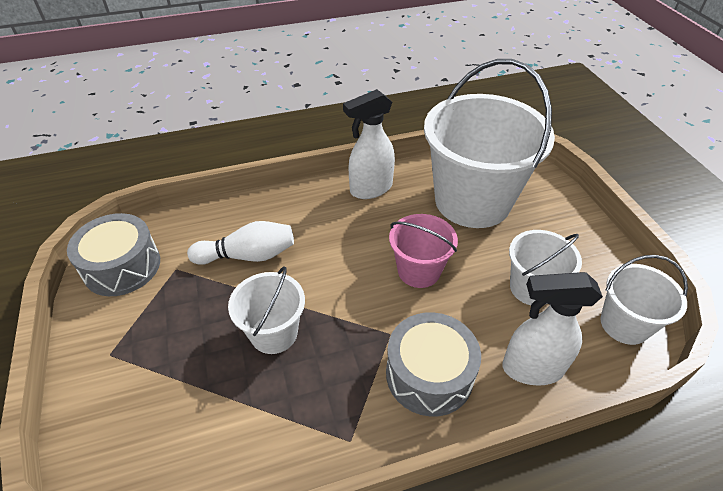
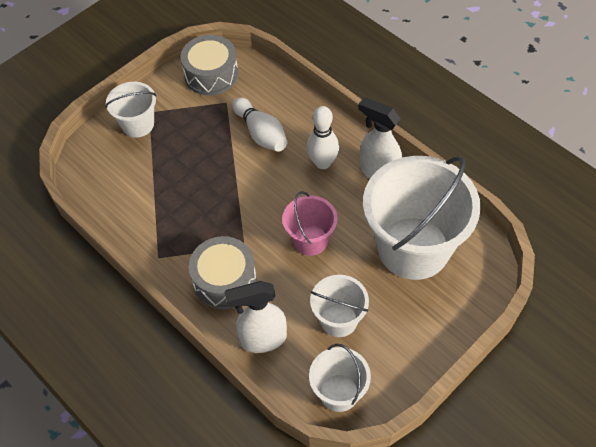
camera: 65 degrees right, 10 degrees up
white bucket [228,266,305,354] -> white bucket moved to [105,82,157,138]
white spray bottle [502,272,603,386] -> white spray bottle turned 75 degrees counterclockwise [225,281,287,353]
none -> white bowling pin [307,106,339,169]

